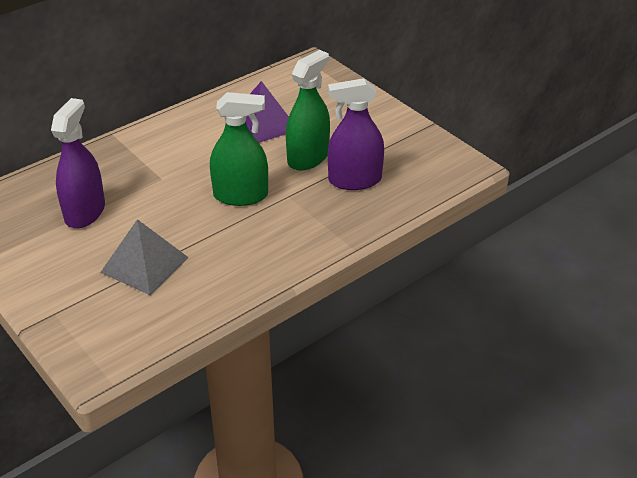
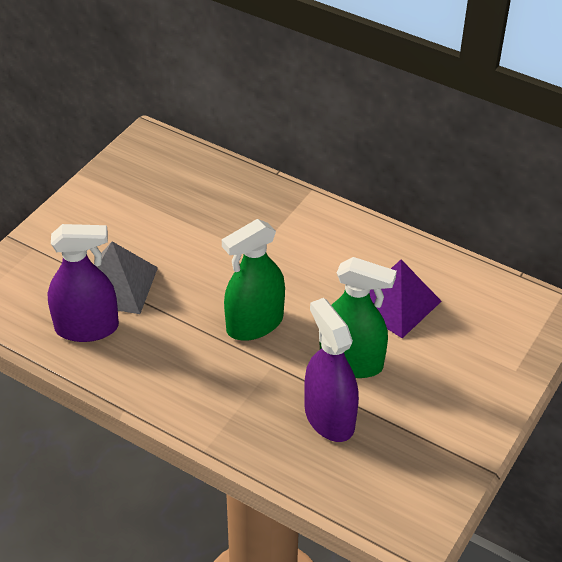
camera: 70 degrees right, 5 degrees up
purple spray bottle [51,98,105,228] -> purple spray bottle moved to [48,224,119,342]
green spray bottle [210,92,268,206] -> green spray bottle turned 75 degrees clockwise [222,219,285,341]

